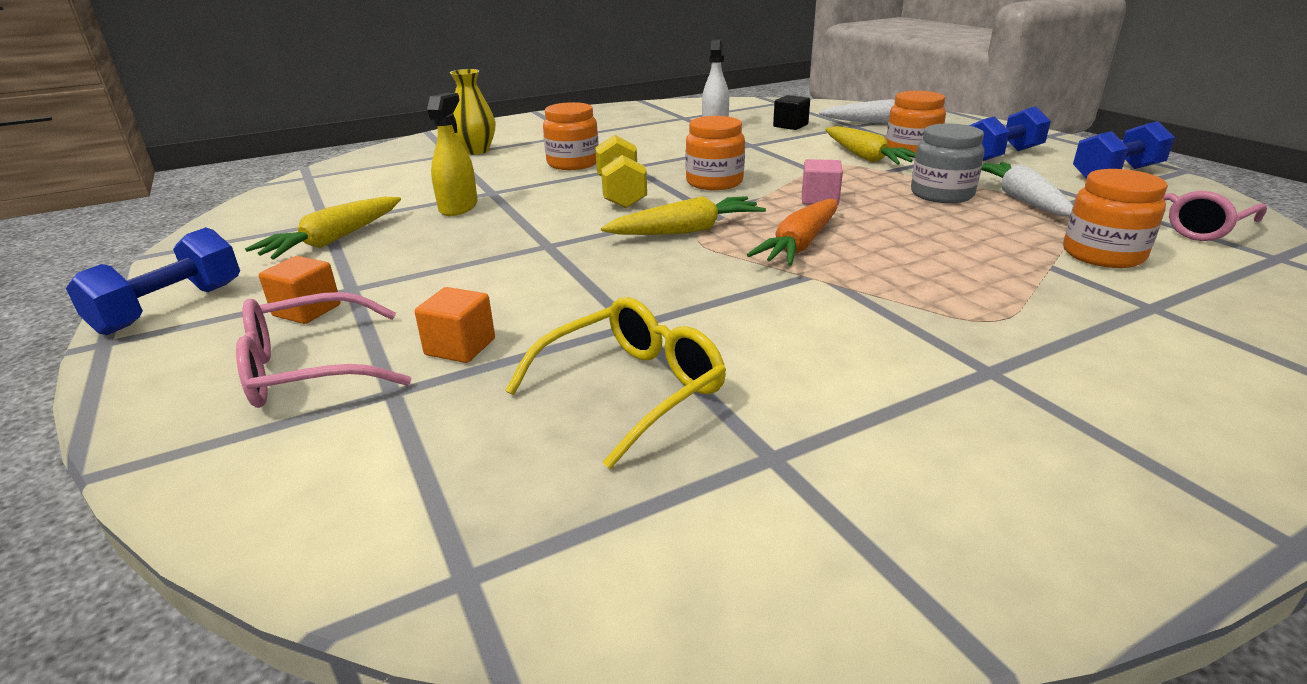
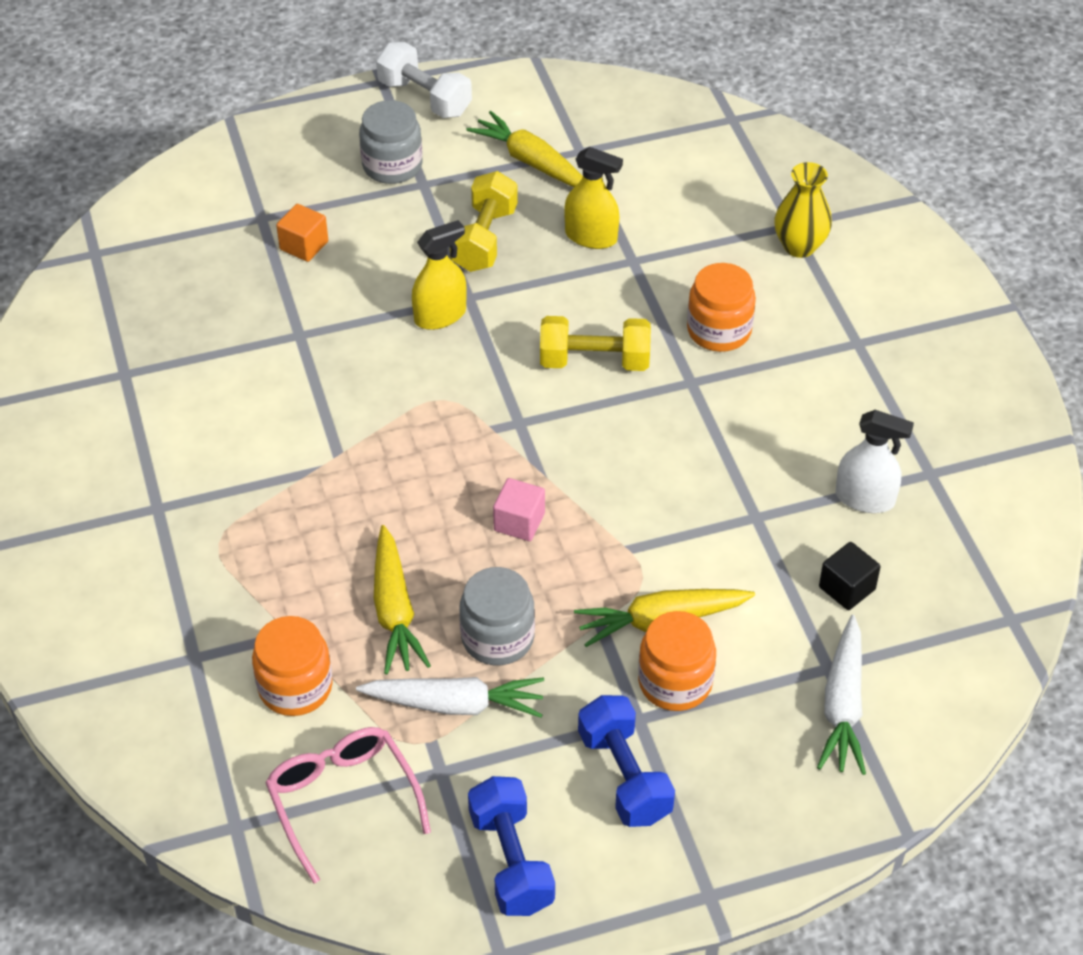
camera: 100 degrees right, 20 degrees up
blue dumbbell [66,227,240,335] -> white dumbbell [376,42,472,118]
pink glasses [236,292,411,408] -> none
orange cube [259,256,341,324] -> grey jar [359,100,422,184]
yellow glasses [505,297,726,469] -> none
yellow carrot [601,196,766,235] -> yellow carrot moved to [374,525,431,674]
orange jar [686,116,745,190] -> none
orange carrot [747,199,837,266] -> none
none -> yellow spray bottle [412,220,467,330]
none -> yellow dumbbell [450,171,518,272]

